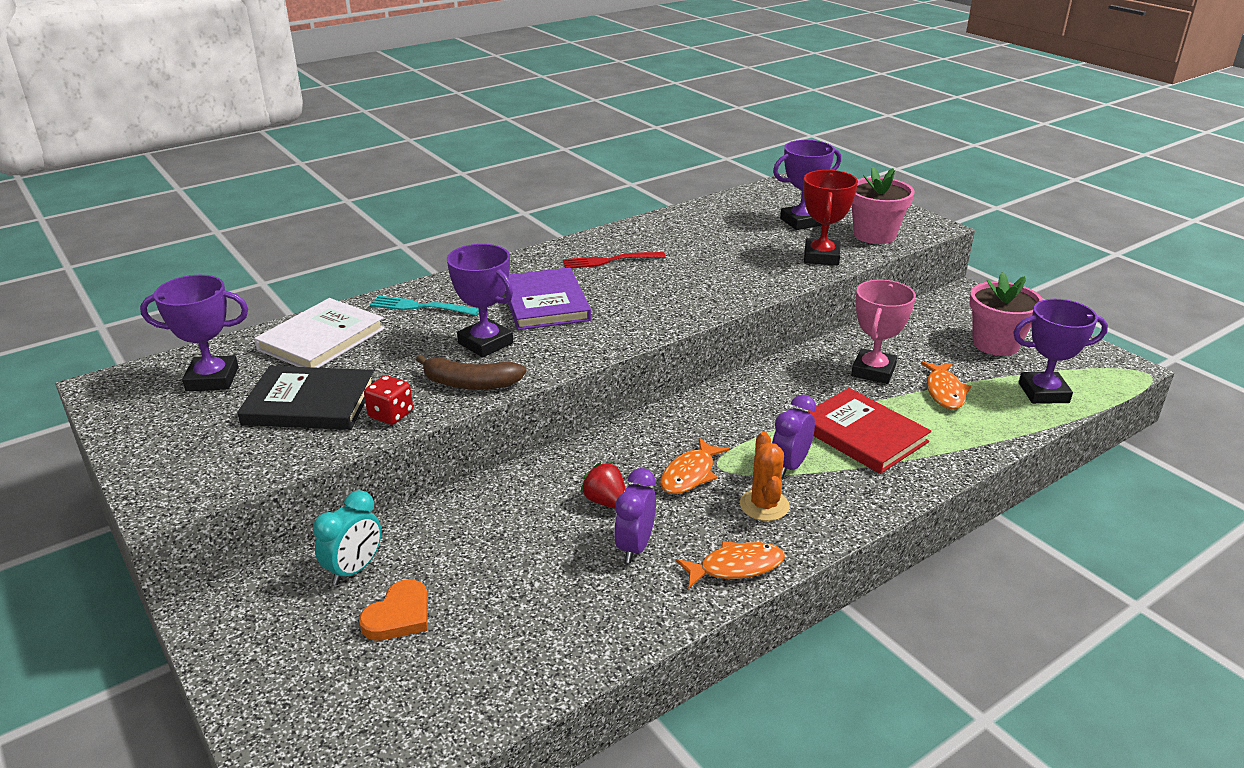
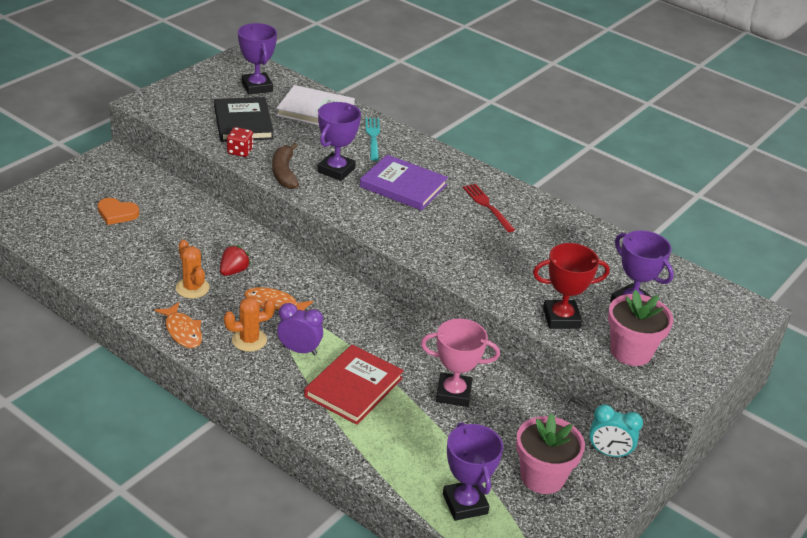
camera: 70 degrees right, 5 degrees up
turquoise clock [313,490,381,585] -> turquoise clock moved to [589,404,643,459]
purple book [505,267,591,330] -> purple book turned 60 degrees clockwise [360,155,448,211]
purple clock [614,468,656,563] -> orange cactus [176,240,210,298]
orange fish [921,362,971,409] -> none

